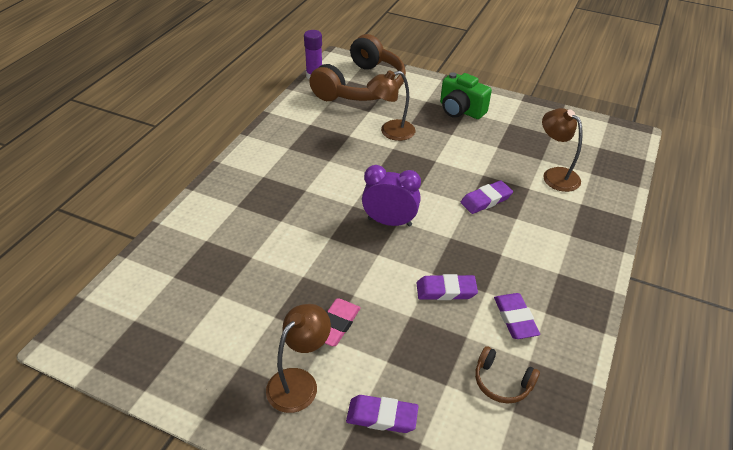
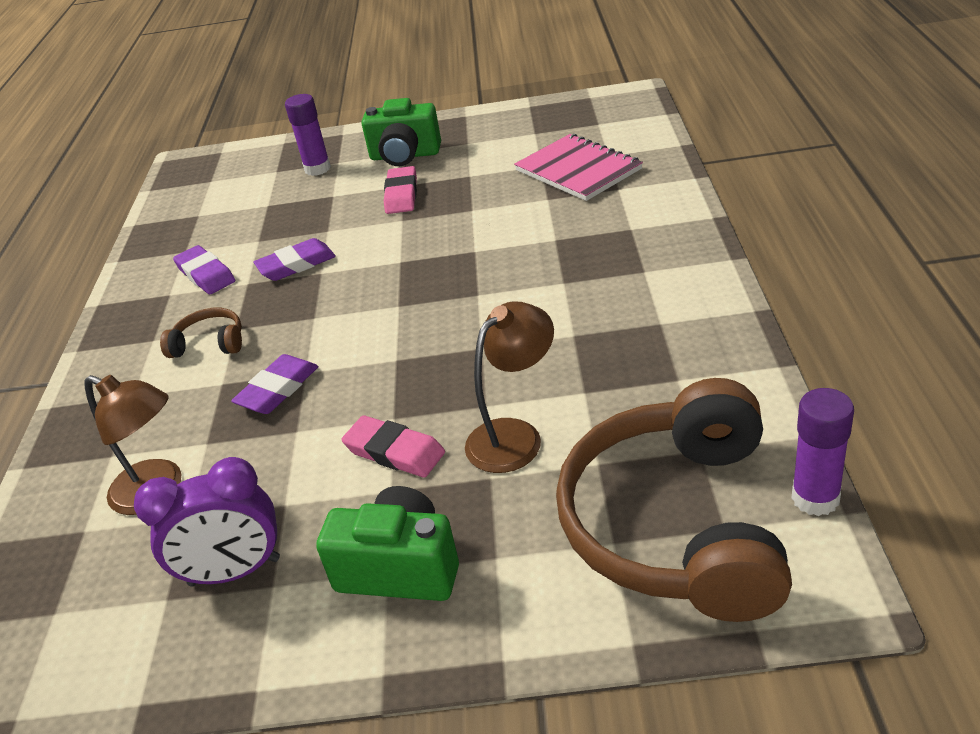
camera: 160 degrees right, 5 degrees down
brown lamp [266,304,331,413] -> green camera [361,98,441,166]
purple eraser [346,395,419,433] -> purple glue stick [285,94,331,176]
purple clock [362,165,421,227] -> purple clock moved to [134,457,280,587]
brown headphones [475,346,540,403] -> brown headphones moved to [160,308,242,358]
none -> pink eraser [341,415,445,477]
none -> pink notebook [514,134,643,201]

